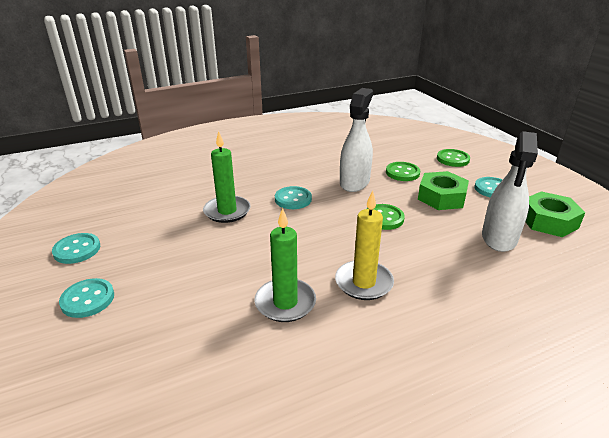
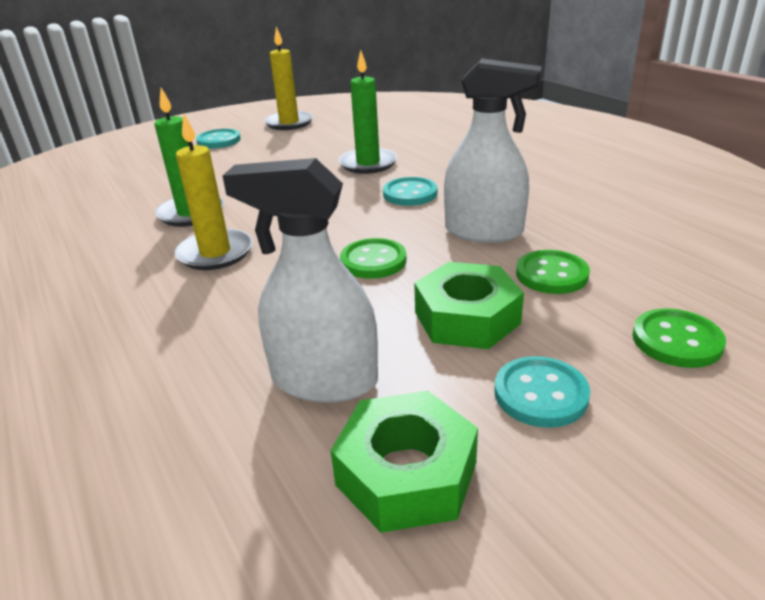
camera: 85 degrees right, 0 degrees up
turquoise button [52,233,100,264] -> yellow candle [264,27,313,130]

